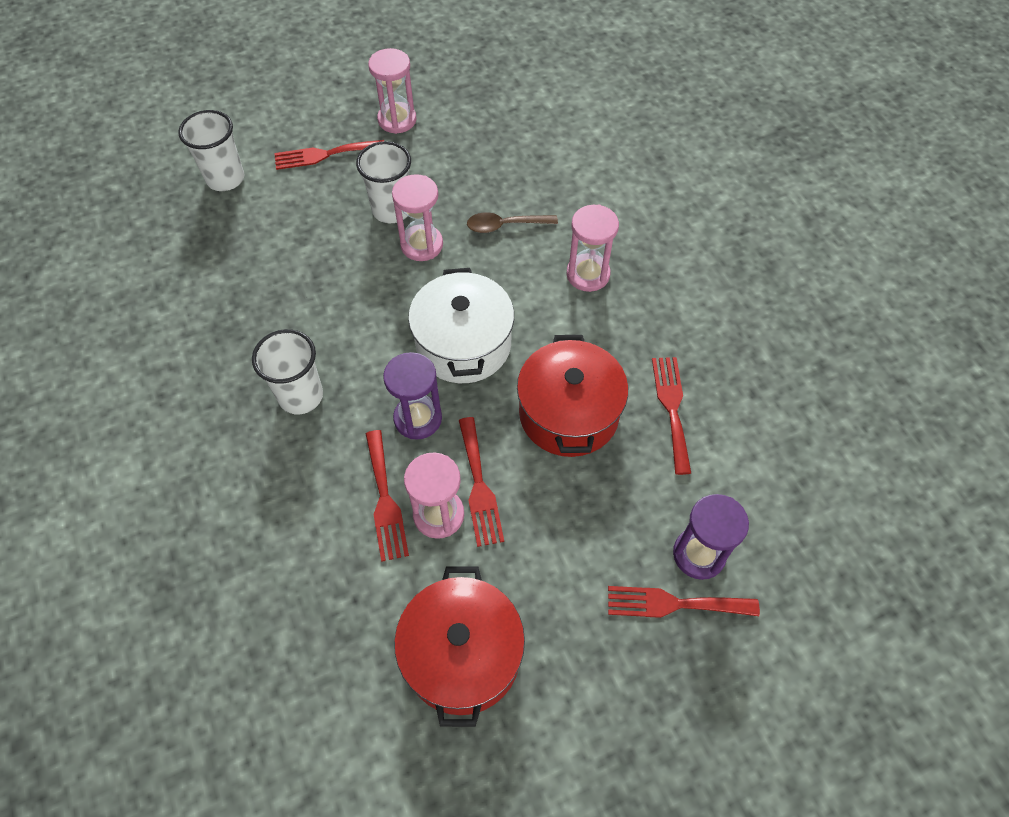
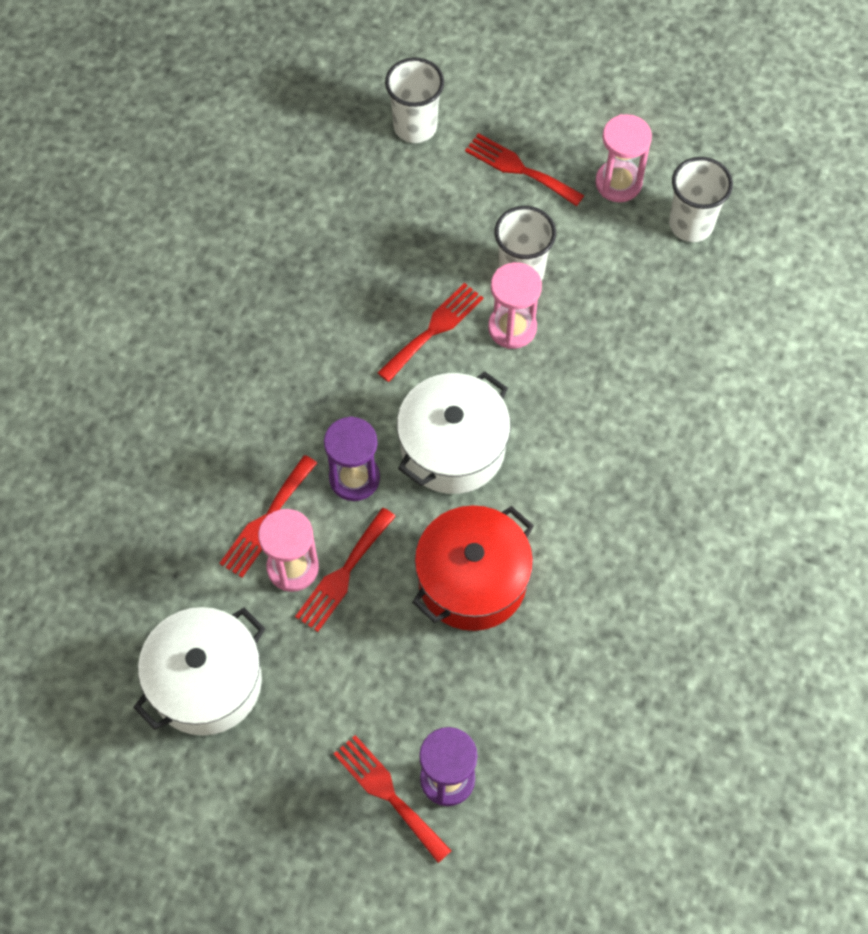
camera: 45 degrees right, 5 degrees up
white cup [252,329,323,414] -> white cup moved to [669,157,733,242]
red pot [394,567,525,727] -> white pot [133,607,265,736]
brown spoon [467,212,558,233] -> none
pink hourglass [566,205,619,292] -> none
red fork [652,357,691,475] -> red fork moved to [377,283,483,382]

